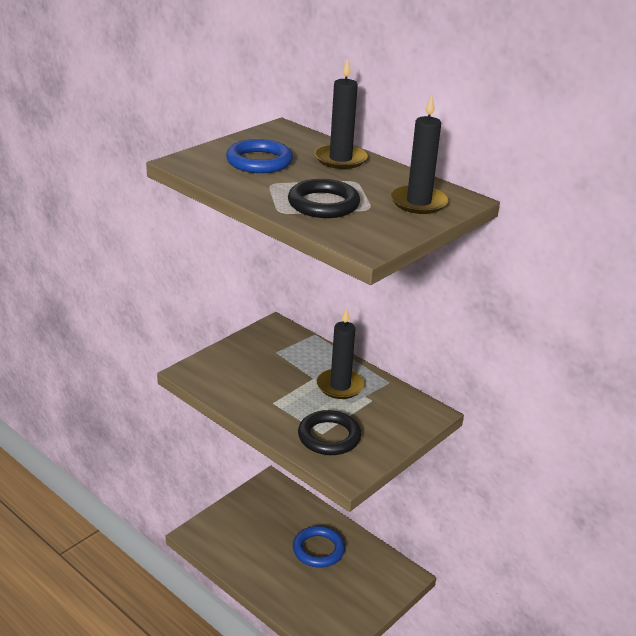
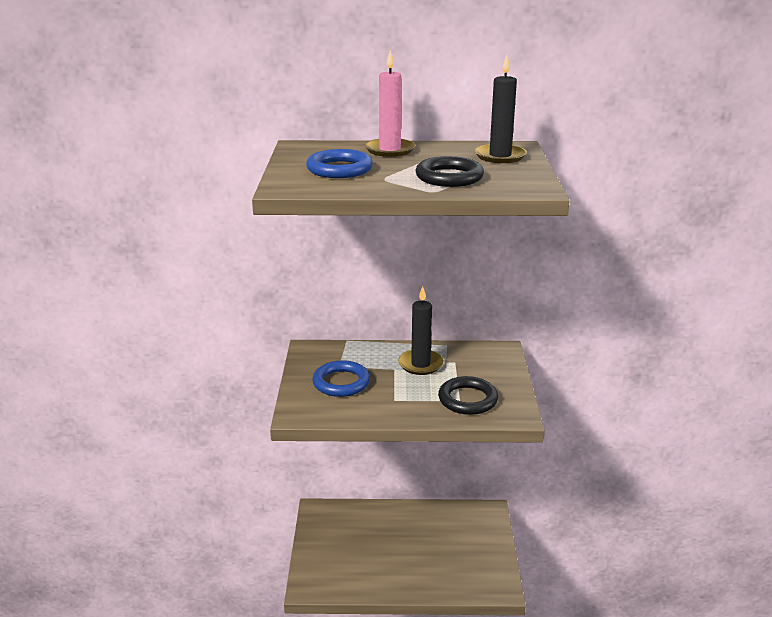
camera: 40 degrees left, 5 degrees down
blue ring [293,526,345,568] -> blue ring moved to [312,360,370,397]
black candle [314,58,368,169] -> pink candle [365,50,415,157]

